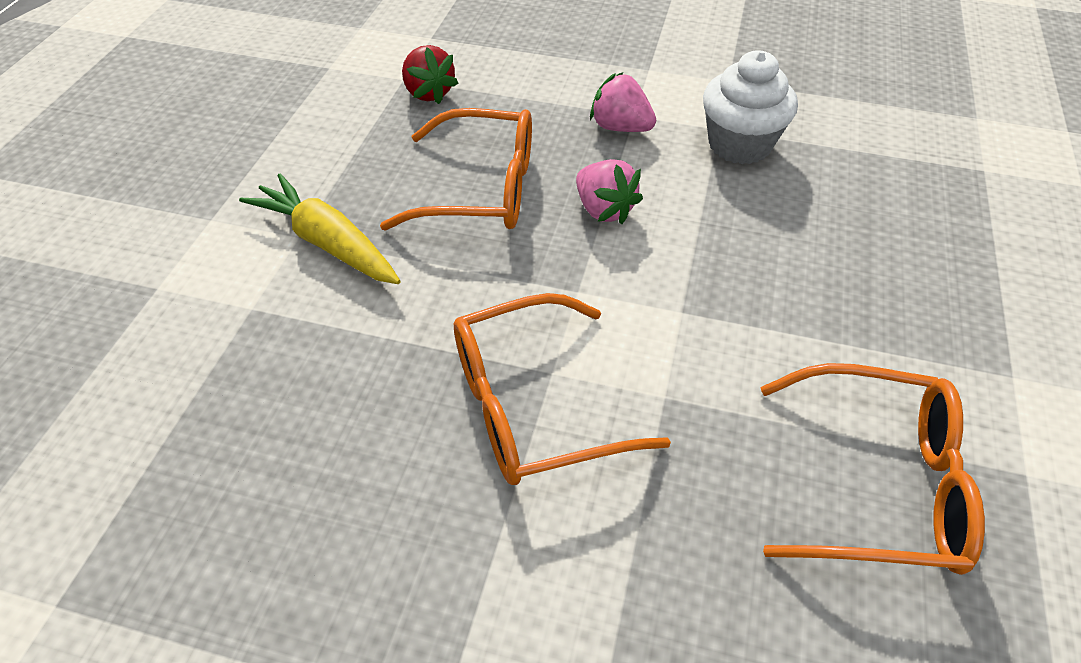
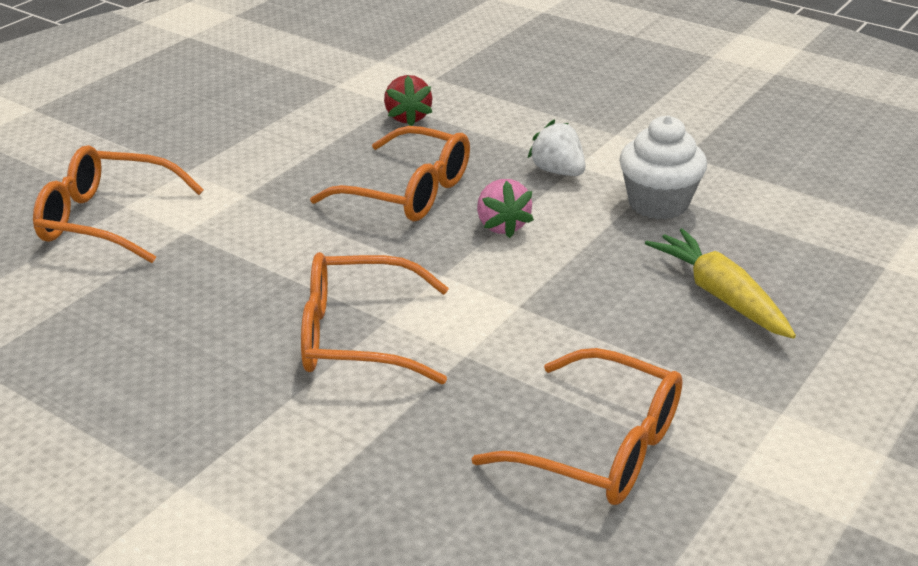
camera: 20 degrees right, 15 degrees down
yellow carrot [239,174,401,284] -> yellow carrot moved to [645,228,796,339]
pink strawberry [590,72,656,132] -> white strawberry [528,120,586,176]
none -> orange glasses [33,145,204,263]

